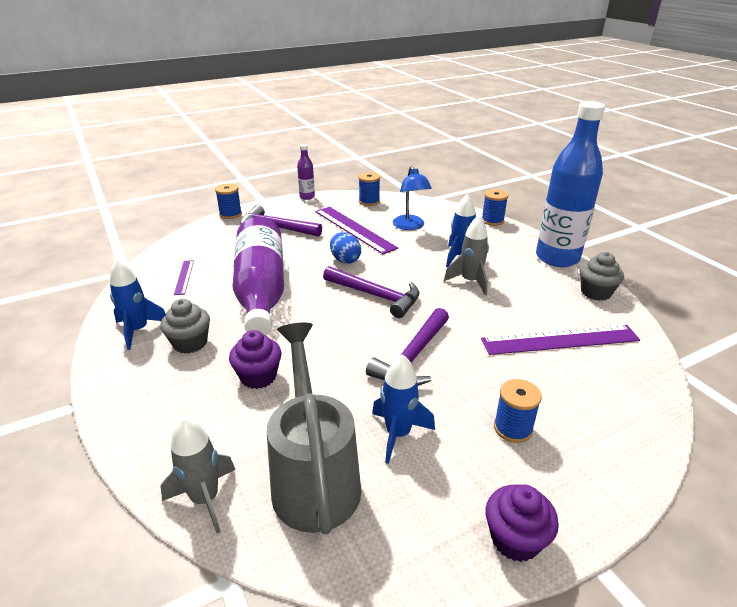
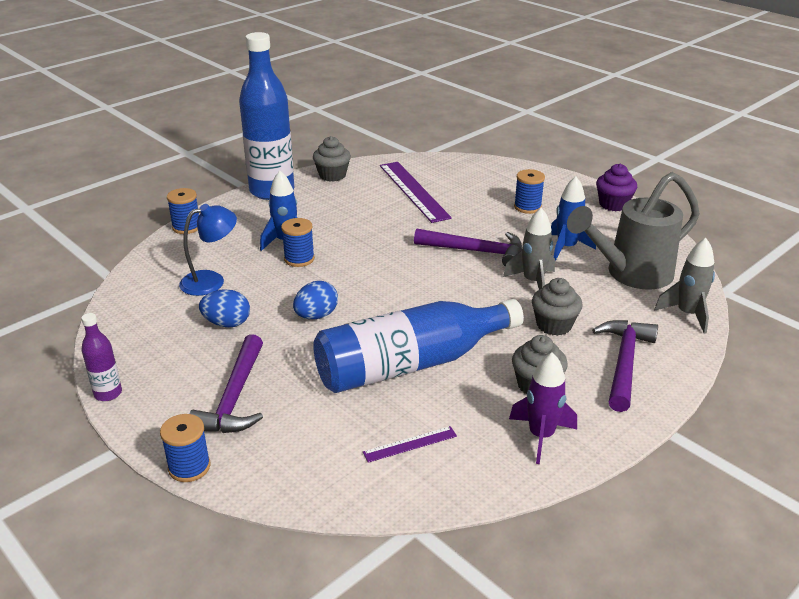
camera: 105 degrees left, 0 degrees up
blue rocket [110,258,166,350] -> purple rocket [509,352,577,464]
purple cupcake [229,330,282,389] -> grey cupcake [532,278,583,336]
purple bottle [233,217,284,335] -> blue bottle [313,299,524,393]
purple ruler [315,207,398,254] -> blue egg [199,289,250,328]
purple hammer [323,266,420,318] -> purple hammer moved to [592,320,658,412]
blue spool [359,172,380,206] -> blue spool moved to [281,218,315,267]
grey rocket [444,215,489,295] -> grey rocket moved to [503,208,555,289]

